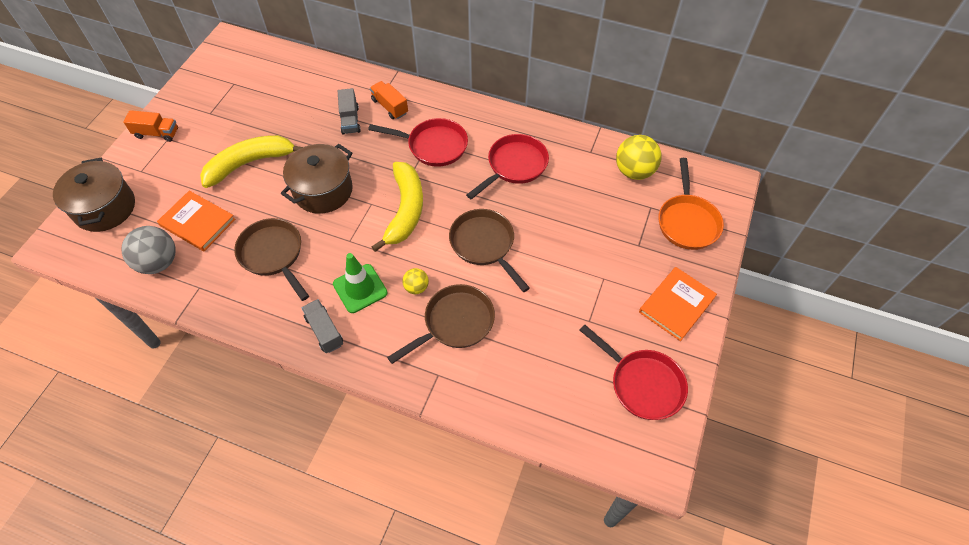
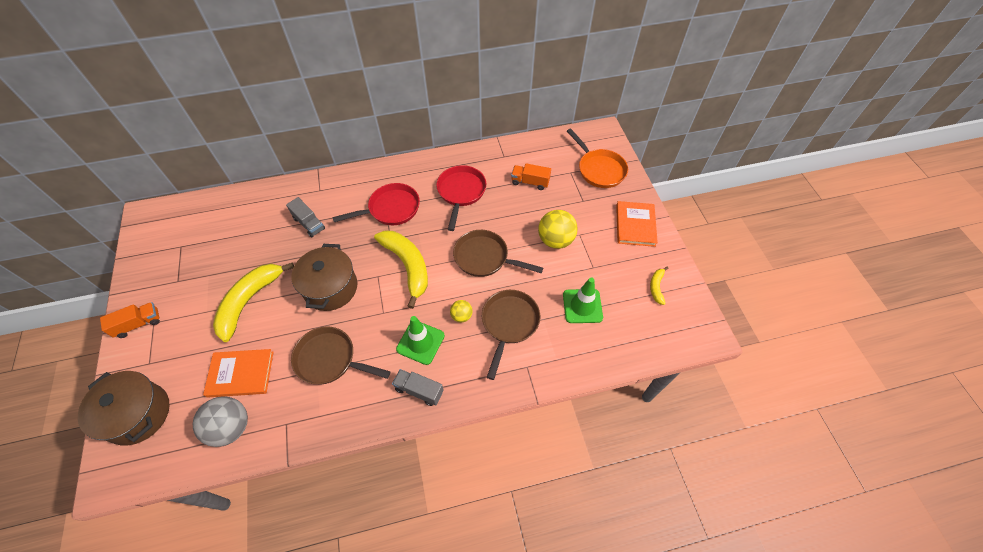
camera: 35 degrees left, 0 degrees up
orange truck [370,81,408,119] -> orange truck moved to [511,163,551,190]
red pan [580,324,688,420] -> yellow banana [650,267,669,305]
yellow ball [616,135,661,180] -> yellow ball moved to [538,210,578,249]
none -> green traffic cone [563,277,603,323]

